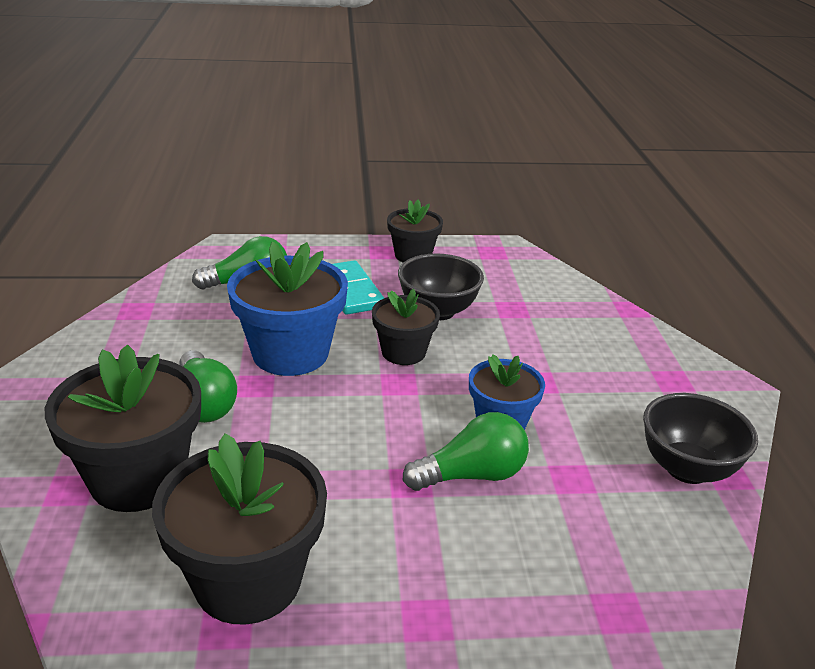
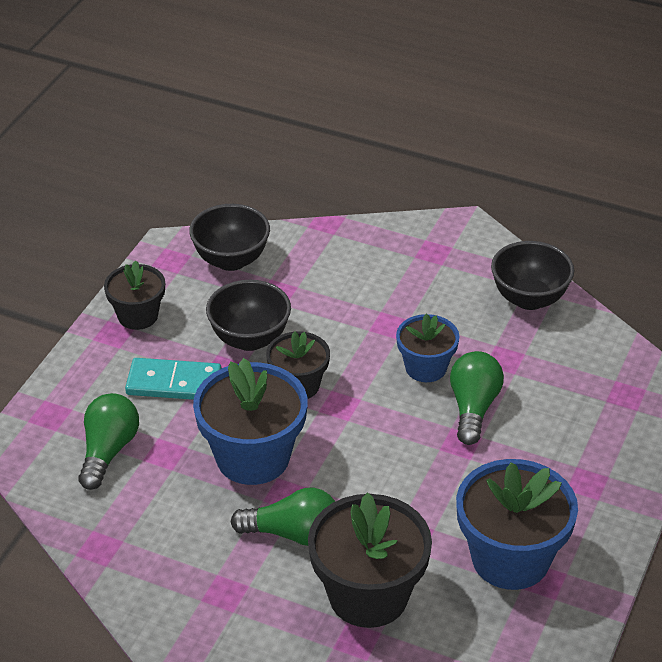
camera: 60 degrees left, 10 degrees up
black flower pot [152,434,327,624] -> blue flower pot [456,459,578,590]
none -> black bowl [189,204,270,271]

